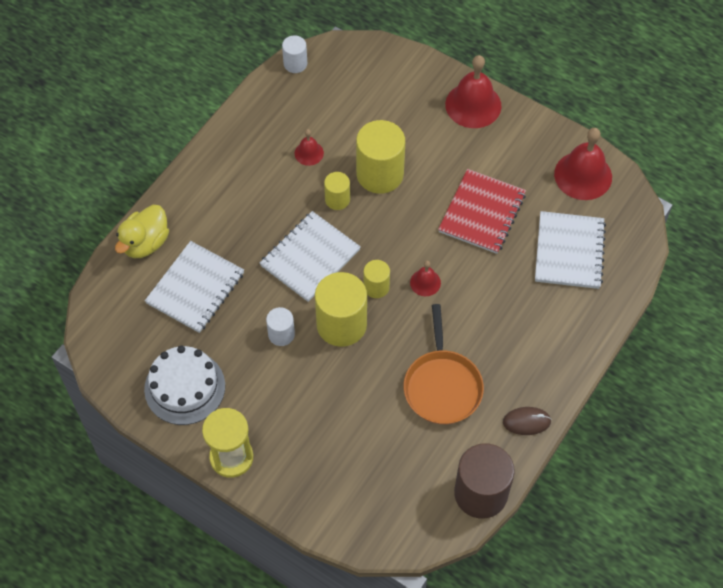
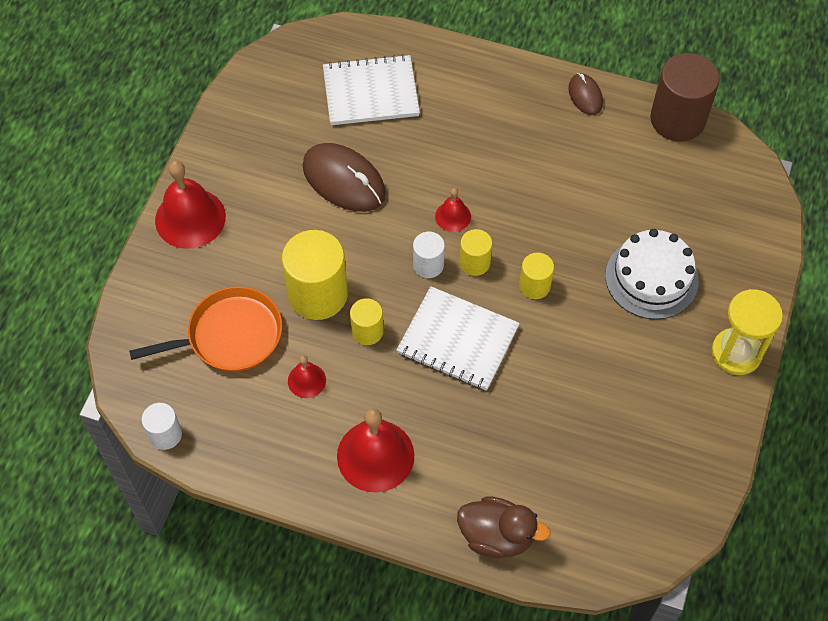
camera: 105 degrees left, 0 degrees up
yellow duck [115,205,169,258] -> brown duck [457,496,551,558]
white cake [144,346,225,425] -> white cake moved to [605,229,699,319]
white notebook [145,241,244,333] -> none
white cylinder [266,307,295,346] -> white cylinder moved to [413,232,445,278]
yellow cylinder [315,272,367,347] -> yellow cylinder [519,253,554,299], size x0.53
orange pan [403,304,484,424] -> orange pan moved to [129,286,282,372]
red notebook [438,169,526,254] -> brown mouse [302,143,386,212]
red bell [554,128,612,200] -> red bell moved to [337,408,414,493]

